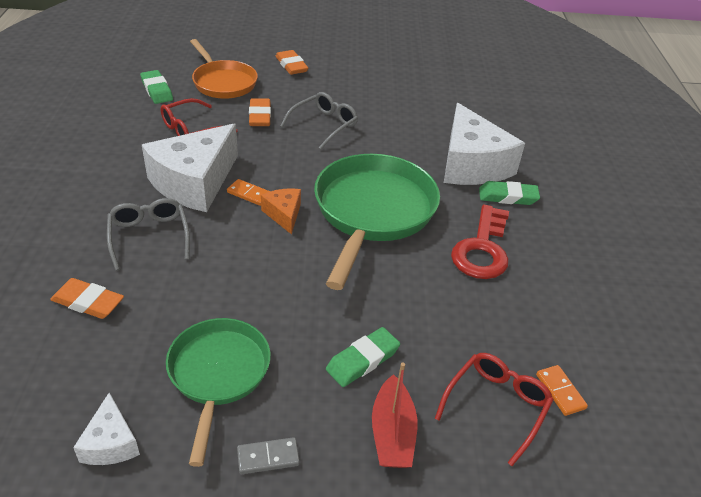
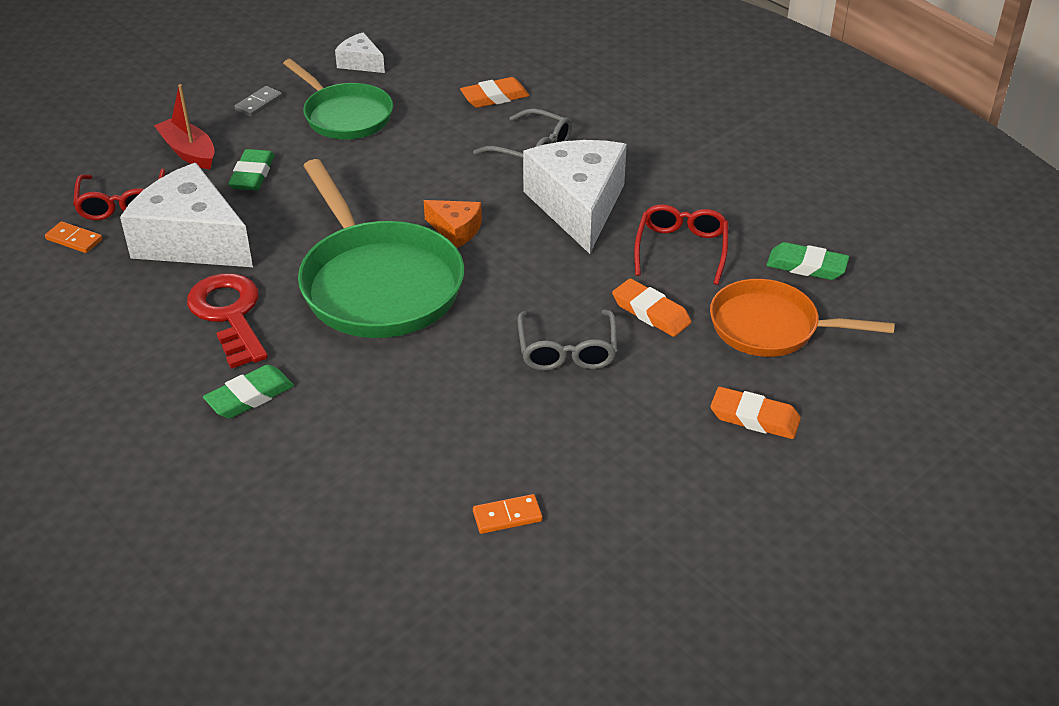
camera: 140 degrees right, 0 degrees up
orange domino [227,179,270,206] -> orange domino moved to [473,494,542,534]
white cheese [444,103,525,185] -> white cheese moved to [120,163,253,267]

